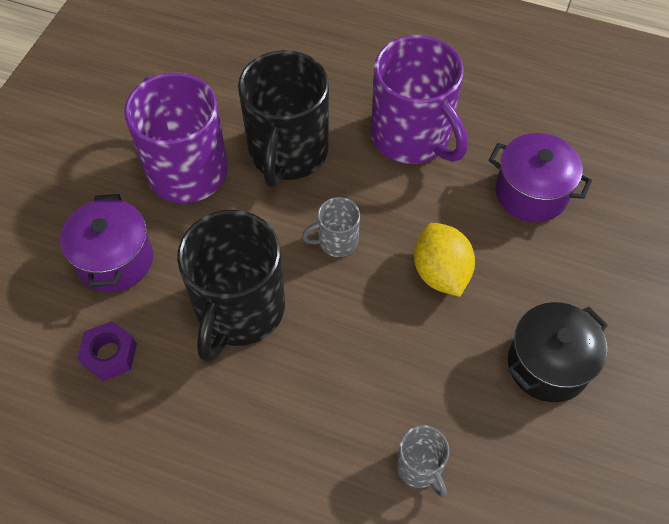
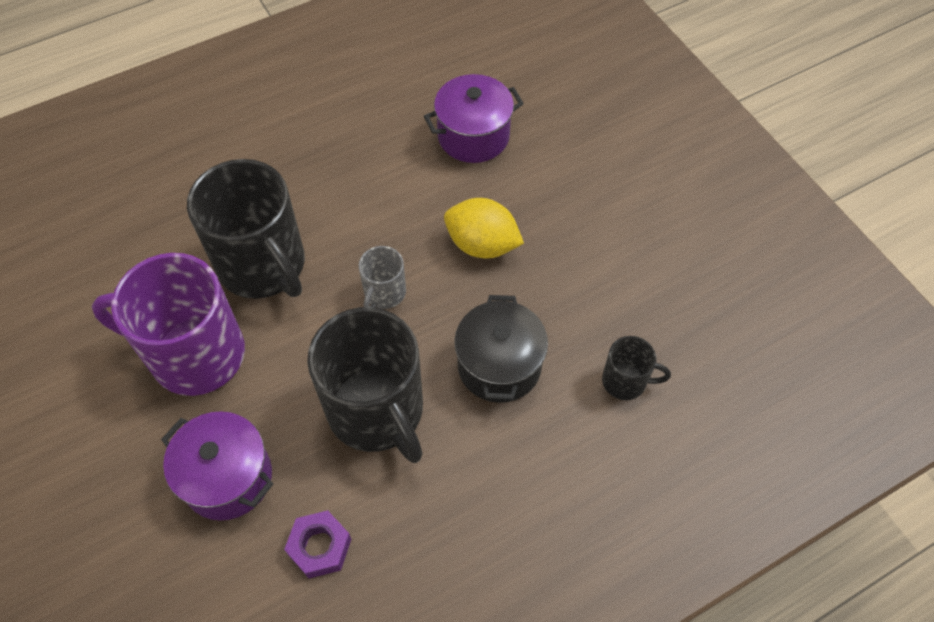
camera: 50 degrees left, 0 degrees up
purple mug [371,35,468,164] -> none
grey mug [396,425,449,498] -> black mug [602,336,671,400]
black pot [508,302,608,402] -> black pot moved to [454,295,548,403]

